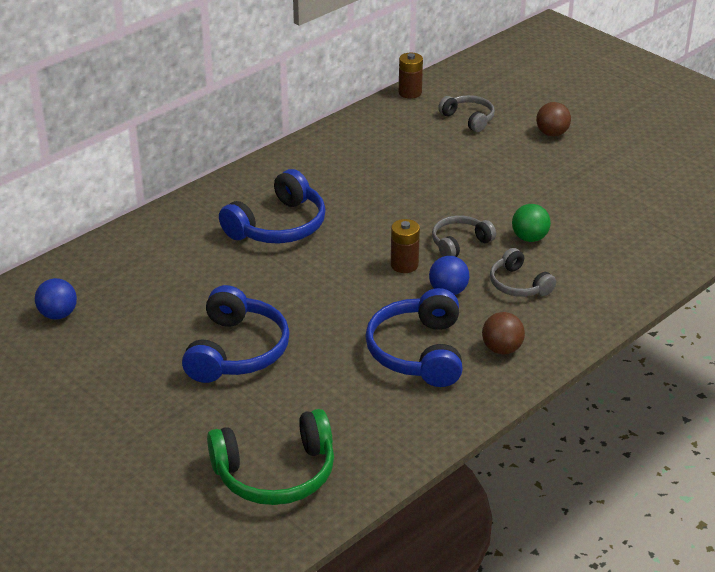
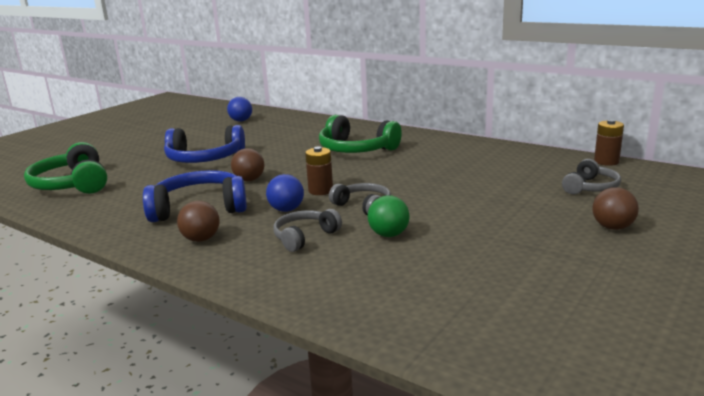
camera: 80 degrees right, 15 degrees down
blue headphones [219,169,326,244] -> green headphones [319,115,402,153]
none -> brown ball [231,148,264,181]

